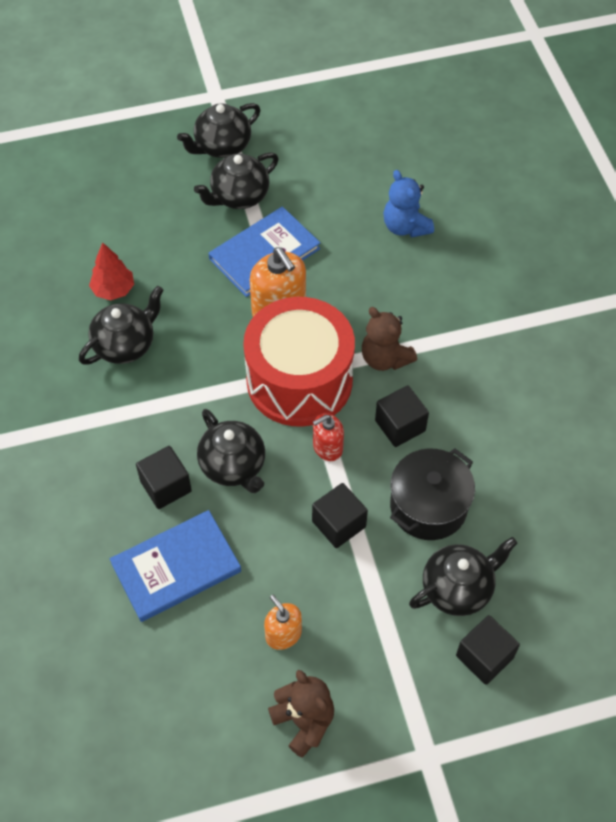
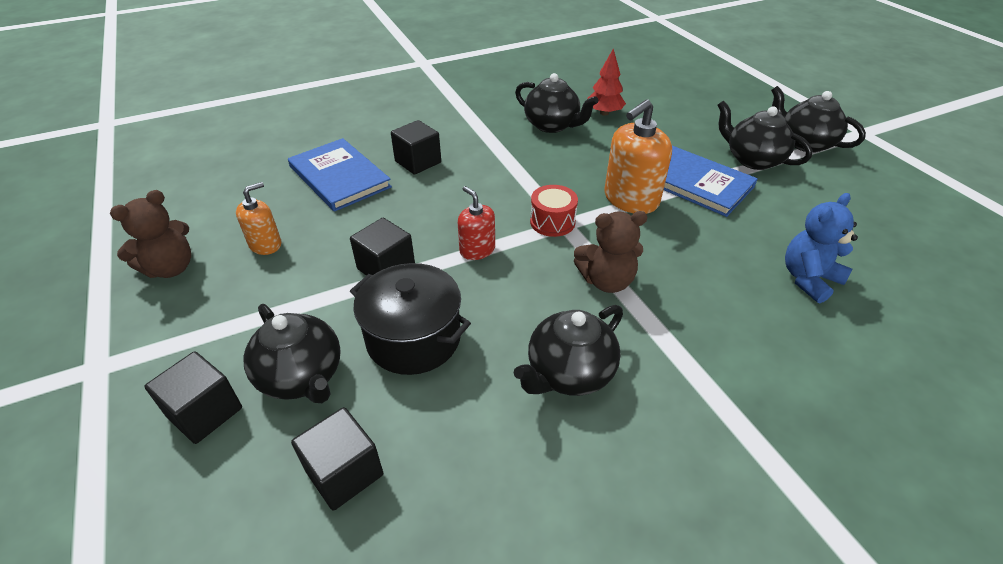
camera: 80 degrees right, 15 degrees down
black teapot [197,409,265,493] -> black teapot moved to [514,305,623,396]
red drum [243,297,355,427] -> red drum [530,185,578,237], size x0.40
brown teddy bear [362,307,417,371] -> brown teddy bear turned 135 degrees counterclockwise [574,211,647,293]
black cube [375,385,429,447] -> black cube moved to [291,407,383,511]

